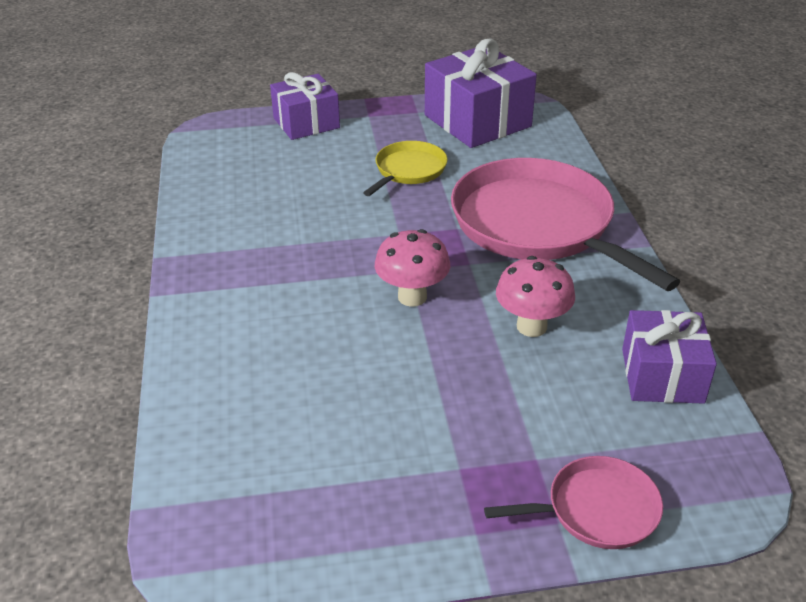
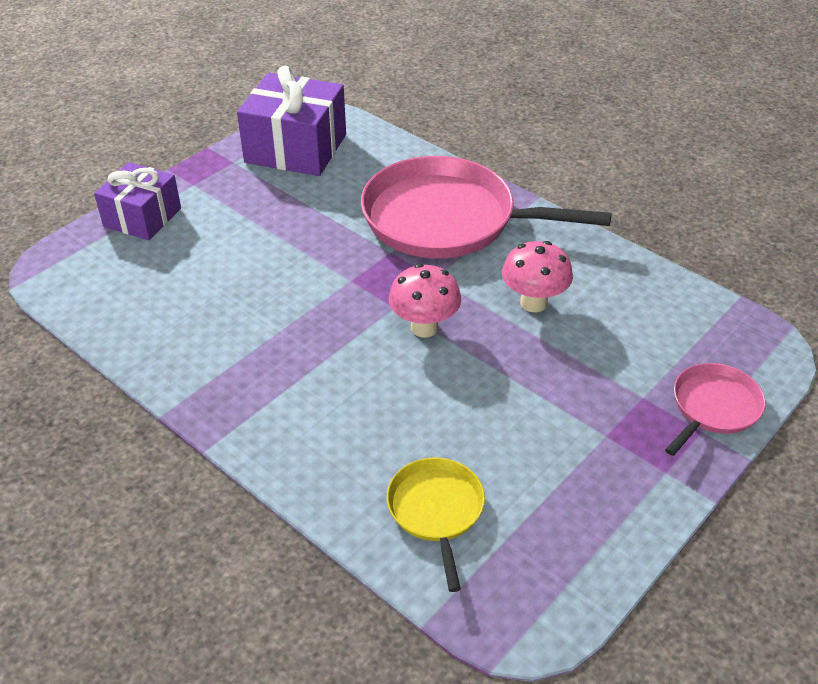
camera: 40 degrees left, 5 degrees up
yellow pan [363,141,448,196] -> yellow pan moved to [387,457,485,592]
purple gift [622,310,717,404] -> none

